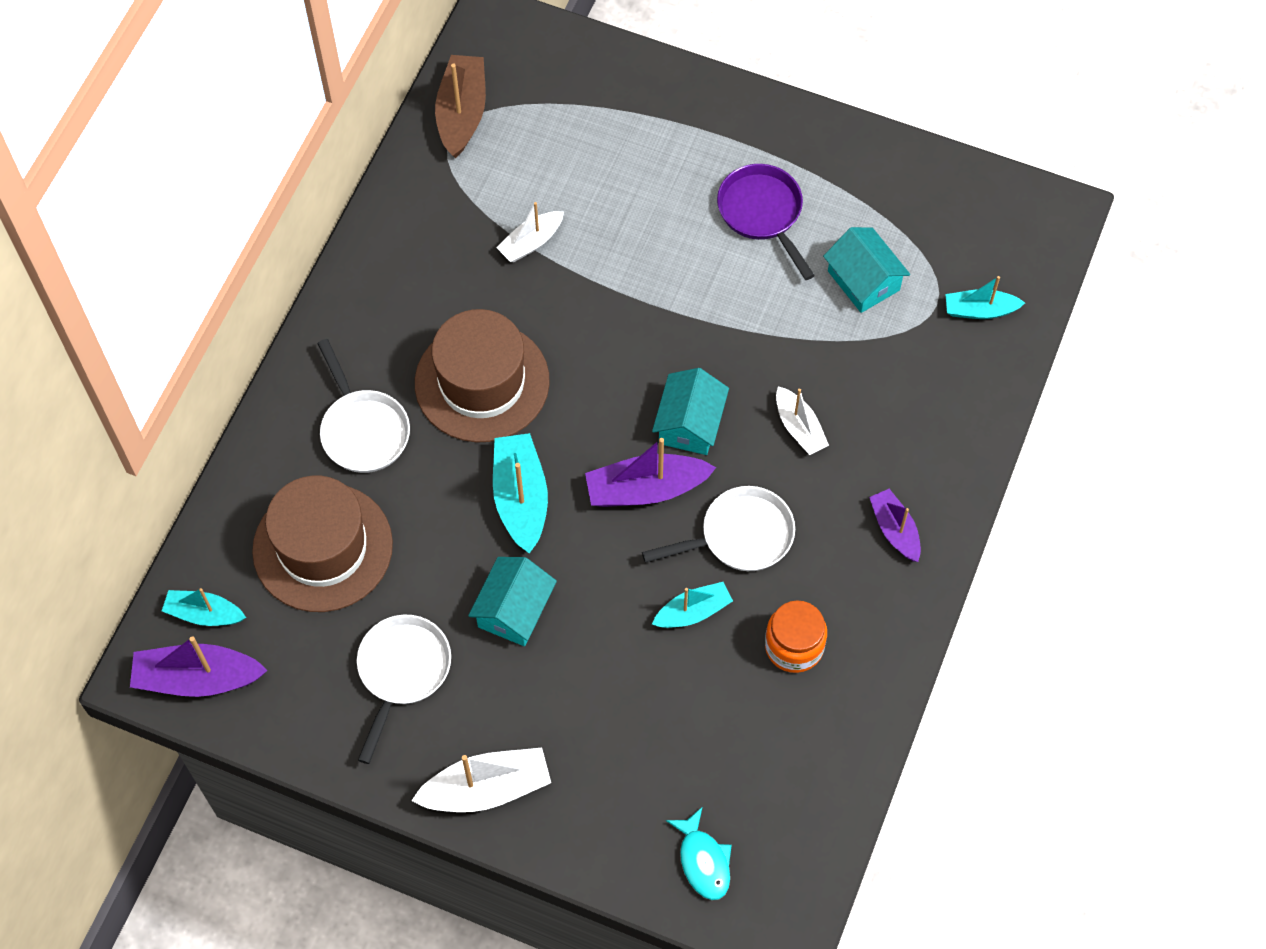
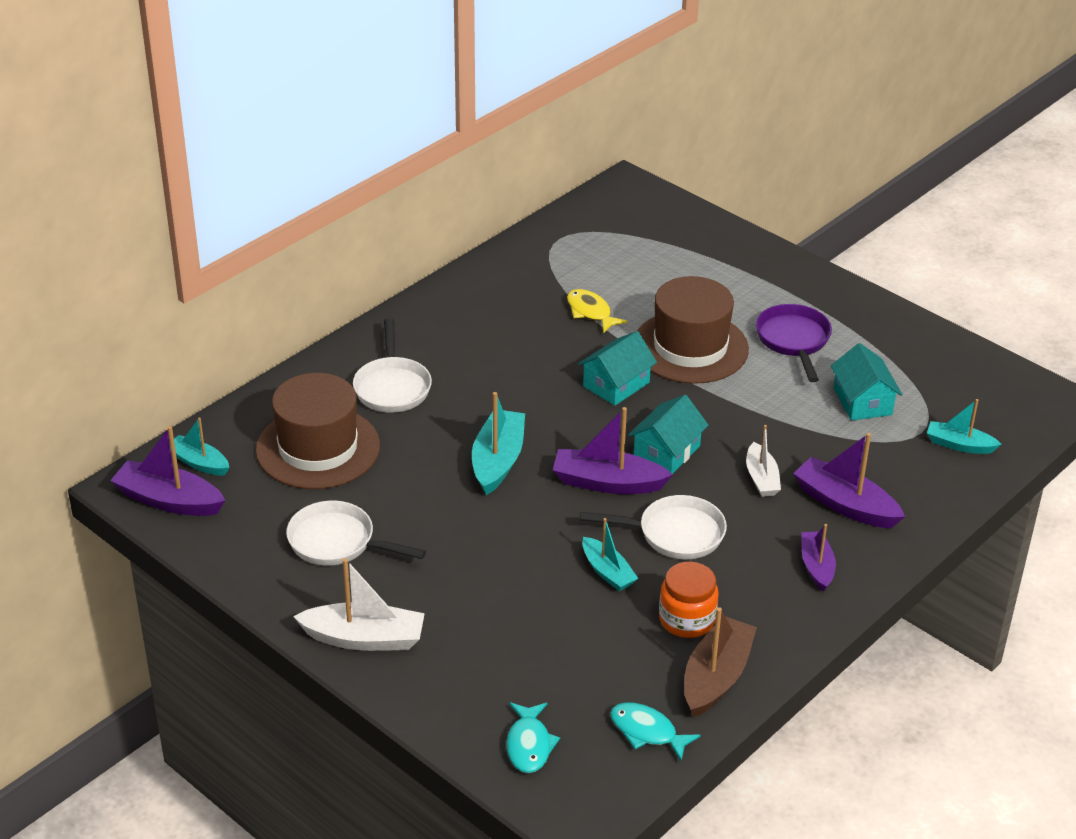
camera: 20 degrees right, 25 degrees down
white pan [357,615,451,764] -> white pan turned 105 degrees counterclockwise [286,501,426,566]
brown hat [415,309,550,442] -> brown hat moved to [637,276,749,384]
brown boat [435,55,486,158] -> brown boat moved to [684,607,757,717]
turquoise house [468,557,557,646] -> turquoise house moved to [578,331,657,406]
white boat [497,202,564,262] -> yellow fish [567,289,627,333]
turquoise boat [652,582,733,628] -> turquoise boat turned 60 degrees clockwise [582,518,639,591]
none -> turquoise fish [610,702,701,761]
none -> purple boat [793,433,905,528]

